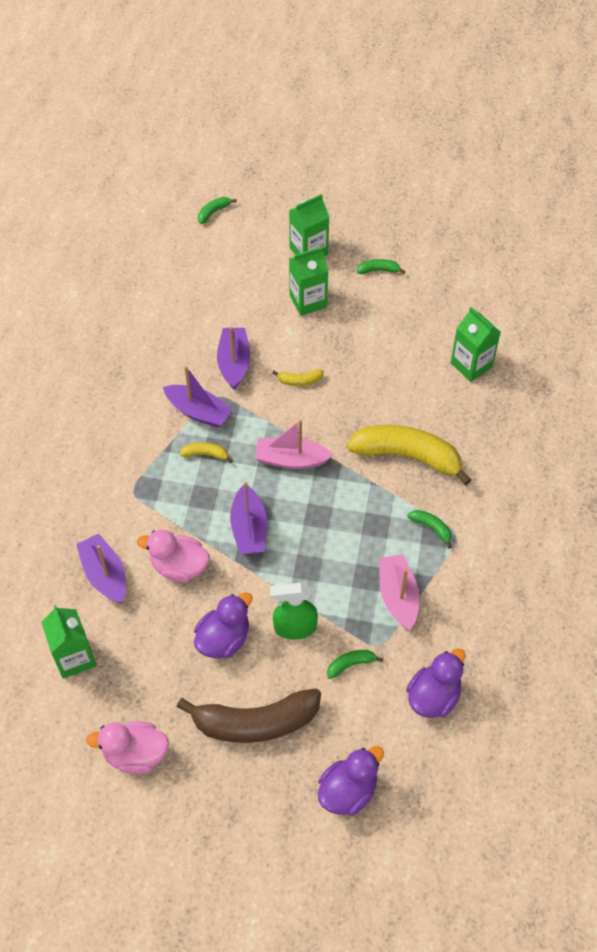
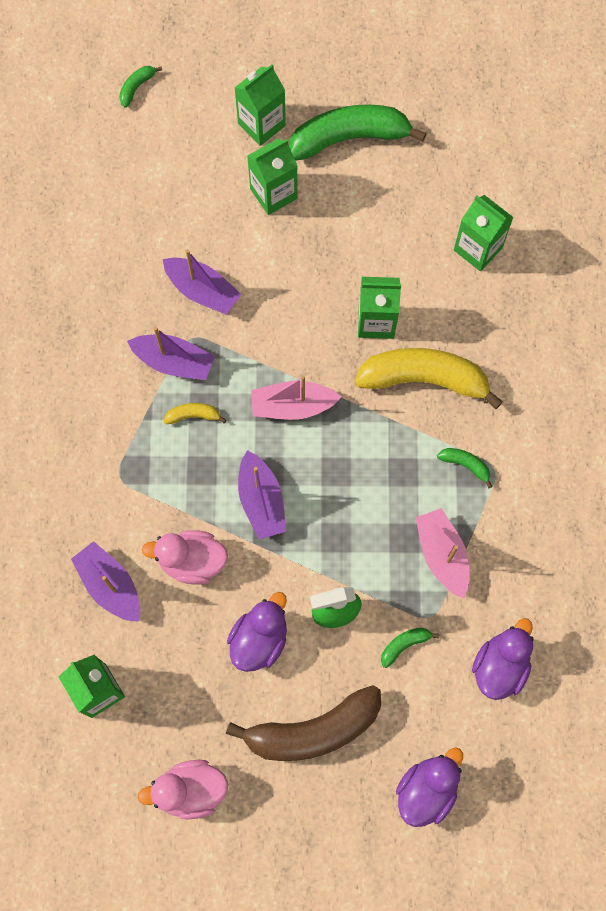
camera: 10 degrees left, 15 degrees up
purple boat [217,326,250,389] -> purple boat turned 135 degrees clockwise [163,249,241,315]
yellow banana [272,369,324,386] -> none
green banana [357,259,405,274] -> green banana [289,104,427,161], size x2.37
none -> green carton [358,277,401,339]

